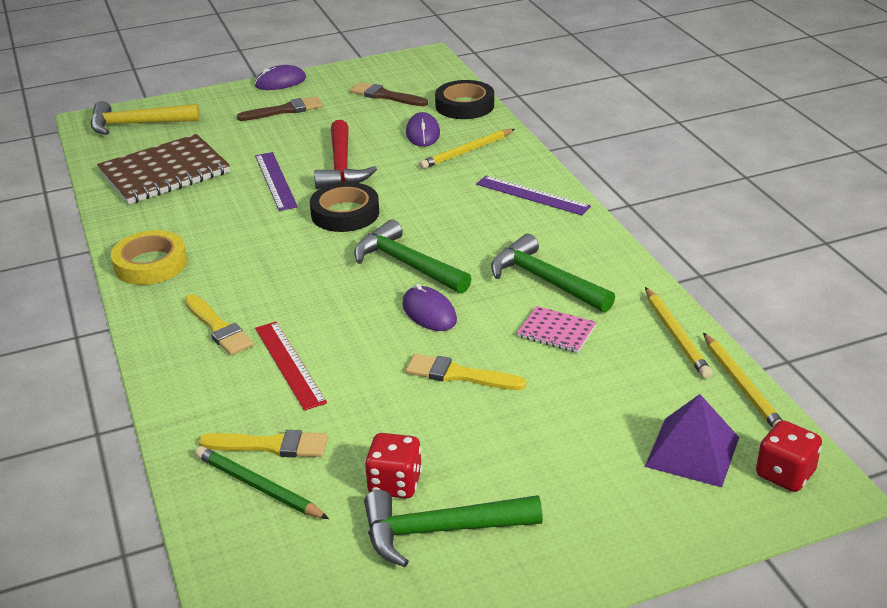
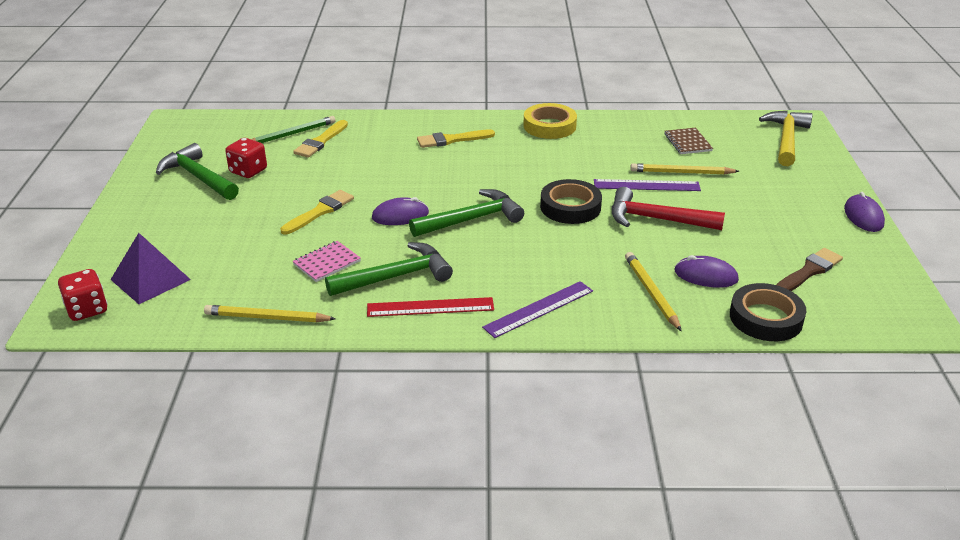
camera: 110 degrees right, 0 degrees up
brown notebook [97,134,230,204] -> brown notebook [664,128,713,154], size x0.49
brown brush [237,96,323,121] -> none
red ruler [255,322,327,411] -> red ruler moved to [367,297,494,317]
green hammer [364,490,543,567] -> green hammer turned 60 degrees counterclockwise [156,143,239,200]
yellow pencil [703,333,782,428] -> yellow pencil moved to [630,163,739,175]

